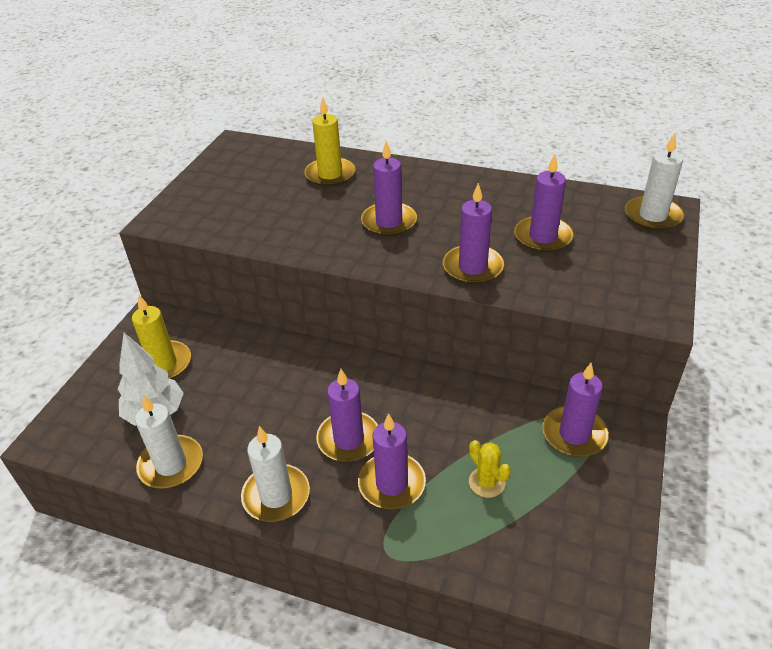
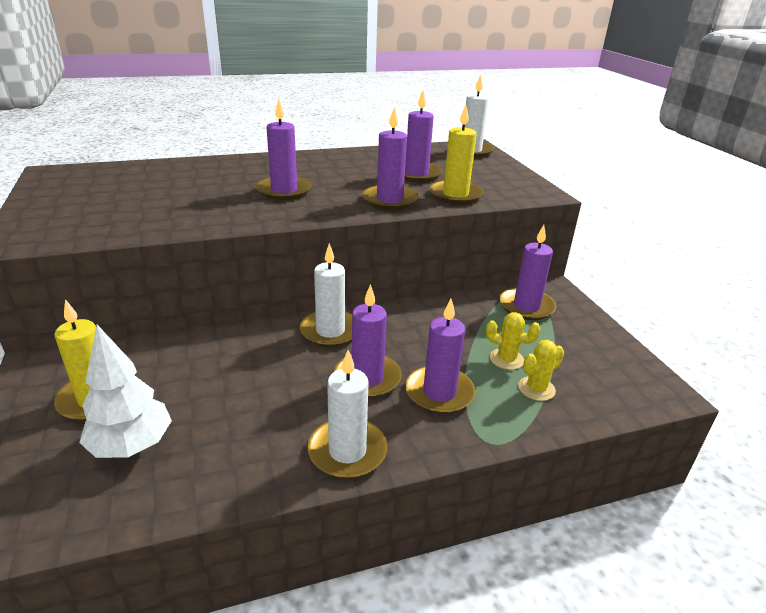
camera: 40 degrees left, 10 degrees down
white candle [135,395,203,489] -> white candle moved to [300,243,352,347]
yellow candle [304,97,355,187] -> yellow candle moved to [429,105,484,204]
none -> yellow cactus [518,340,564,401]

